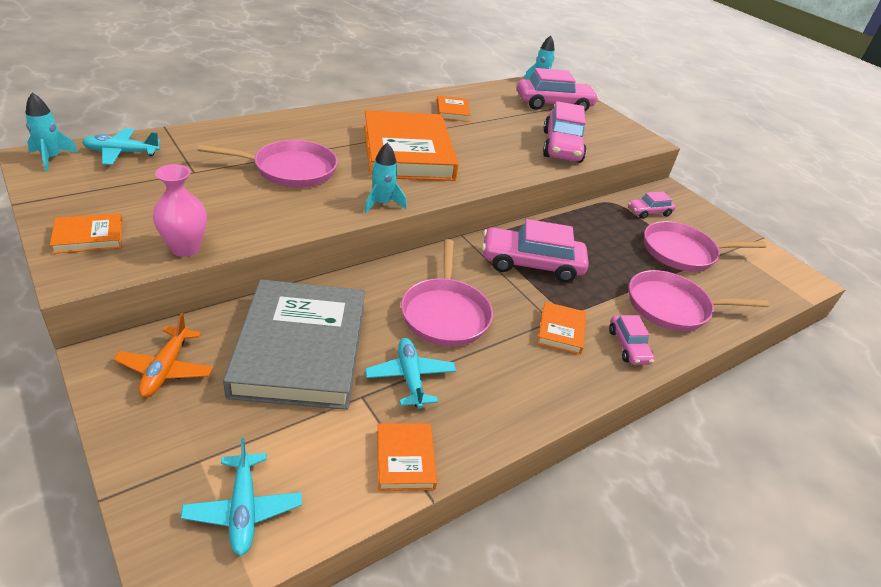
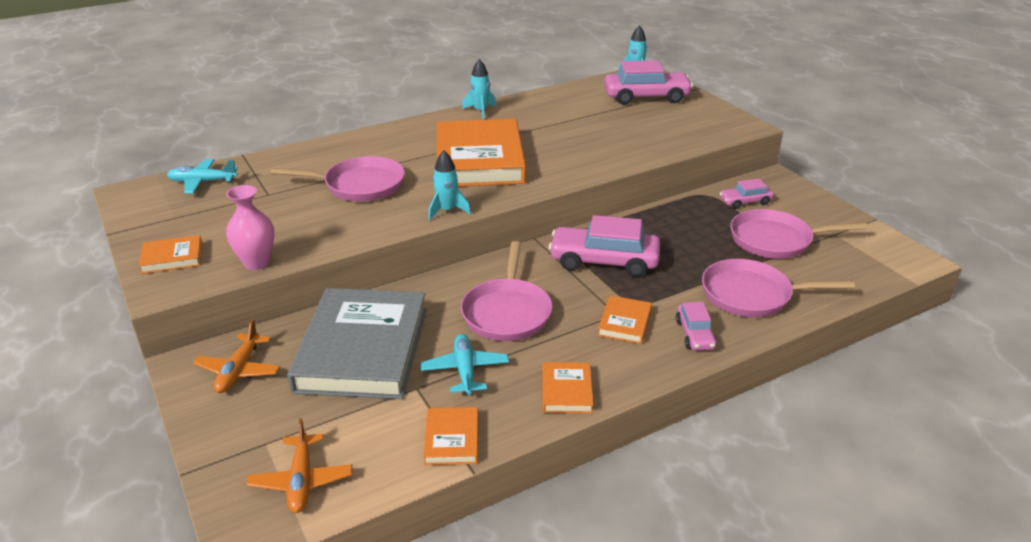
camera: 10 degrees right, 5 degrees down
turquoise rocket [26,92,79,171] -> turquoise rocket moved to [462,59,497,120]
turquoise plane [181,438,302,556] -> orange plane [247,418,352,513]
orange book [437,96,471,122] -> orange book moved to [542,362,593,413]
pink car [543,101,586,163] -> none

